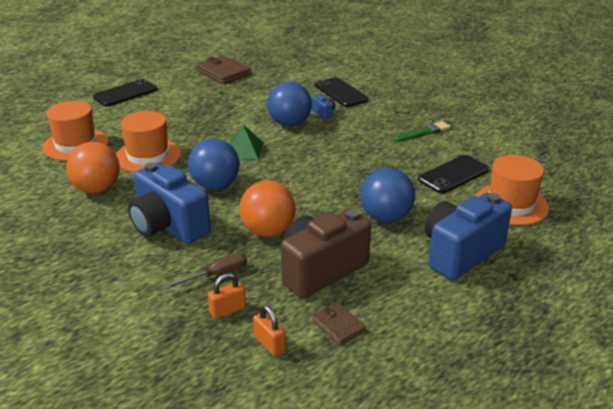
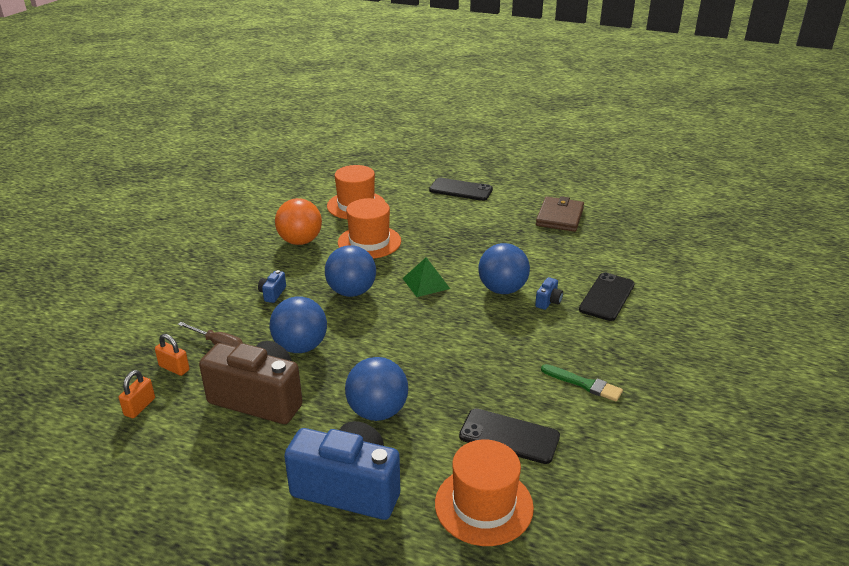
camera: 60 degrees right, 0 degrees up
blue camera [128,163,211,244] -> blue camera [258,270,286,303], size x0.40
orange ball [239,181,296,237] -> blue ball [270,297,327,353]
brown wallet [313,303,366,345] -> none

